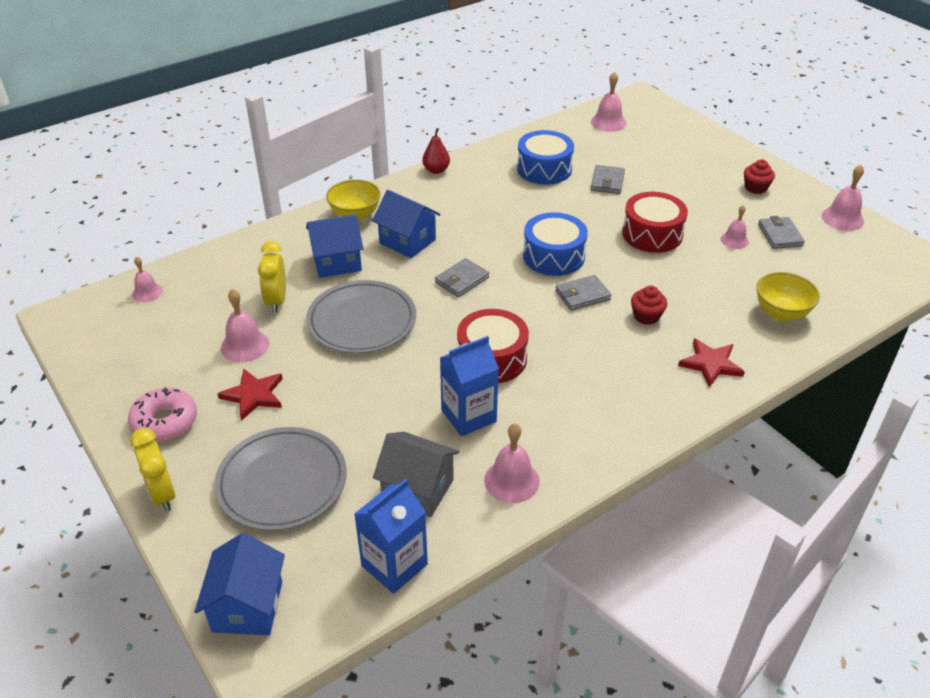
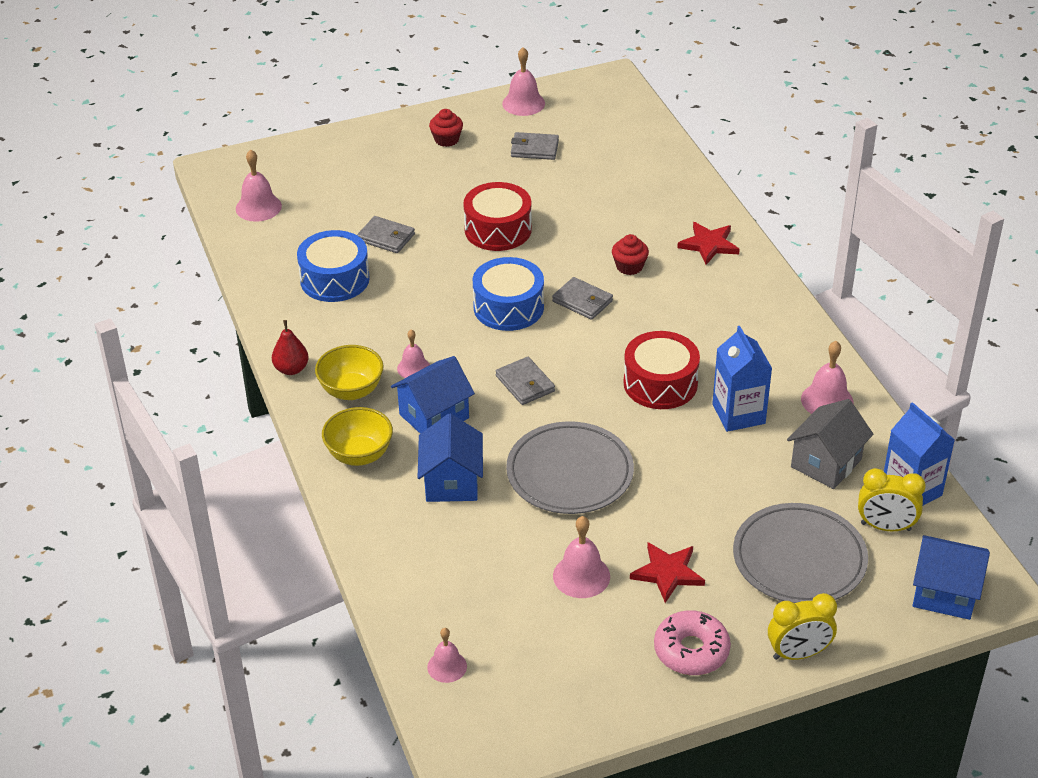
camera: 75 degrees left, 0 degrees up
yellow clock [258,241,286,313] -> yellow clock moved to [858,468,926,531]
grey wallet [555,275,611,311] -> grey wallet turned 45 degrees counterclockwise [552,277,613,320]
pink bell [721,205,749,249] -> pink bell moved to [397,330,430,378]
yellow bowl [756,272,820,321] -> yellow bowl moved to [315,345,384,400]

